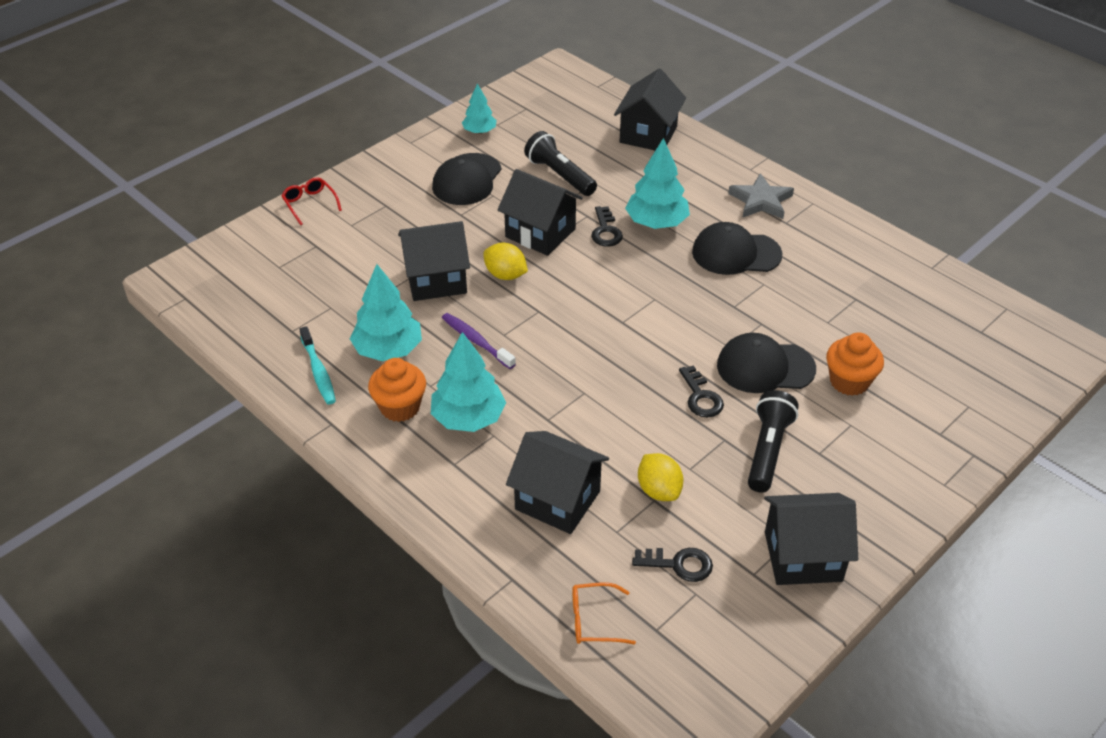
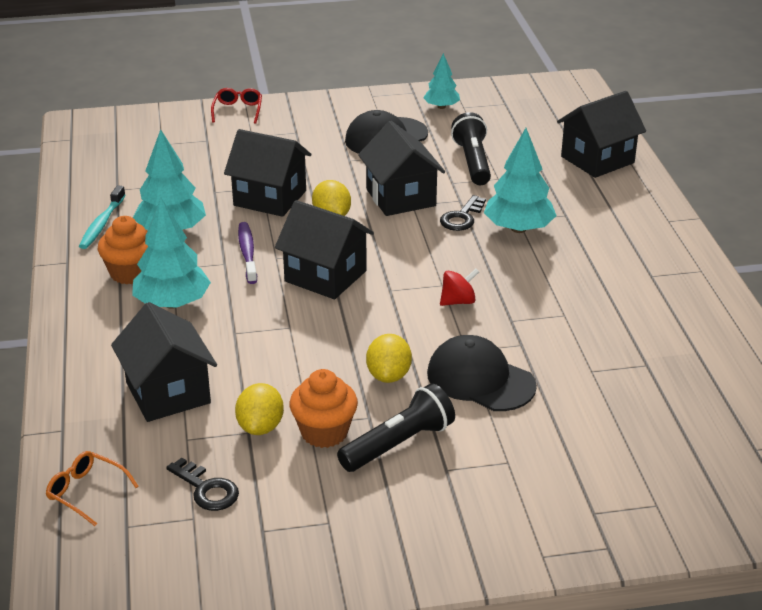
camera: 35 degrees right, 10 degrees down
black key [679,365,724,417] -> yellow lemon [366,334,412,383]
black cap [692,222,782,275] -> none
grey star [728,173,794,219] -> none
black house [764,493,858,585] -> black house moved to [275,200,374,299]
orange cupcake [826,332,884,396] -> orange cupcake moved to [289,369,358,448]
none -> red spinning top [440,268,479,306]

